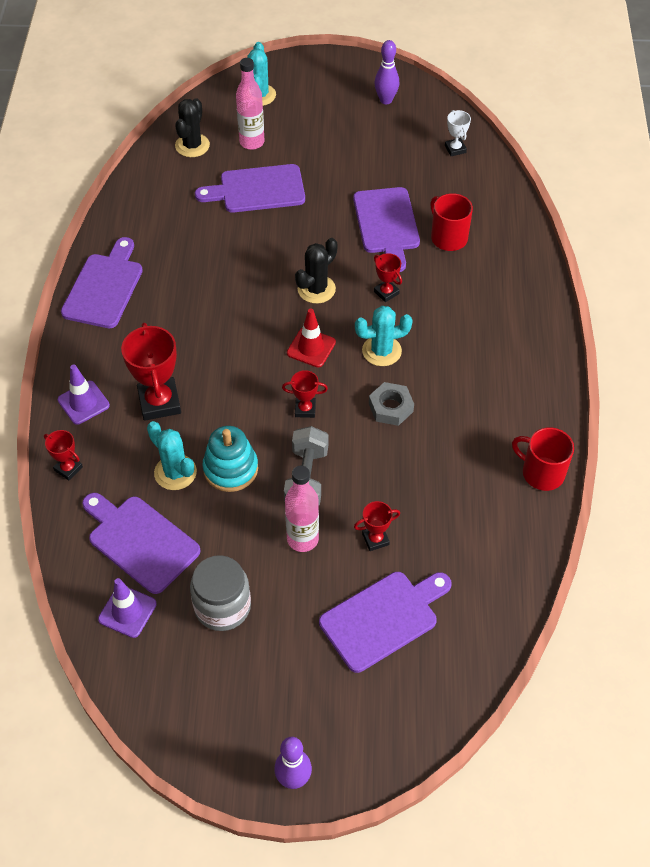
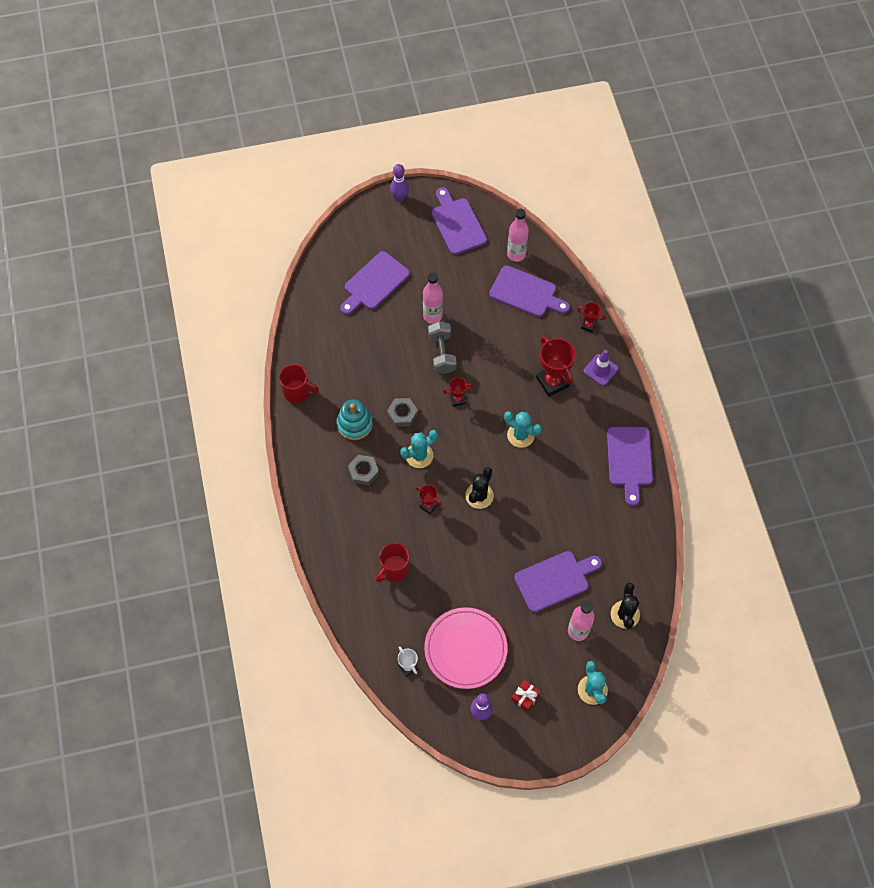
camera: 165 degrees right, 10 degrees up
purple traffic cone [98,578,157,638] -> pink bottle [507,209,529,262]
turquoise cactus [147,421,197,490] -> turquoise cactus moved to [504,411,542,448]
grey jar [190,555,251,631] -> none
turquoise stacking toy [202,426,258,492] -> turquoise stacking toy moved to [337,399,373,440]
red traffic cone [287,309,336,367] -> none
purple cutting board [353,187,420,272] -> purple cutting board moved to [431,187,487,255]
red trophy [354,501,400,551] -> none
red mug [430,193,473,251] -> red mug turned 90 degrees clockwise [376,542,410,582]
none -> grey nut [348,455,379,485]
none -> pink plate [424,607,508,689]
none -> red gift [511,680,541,712]

